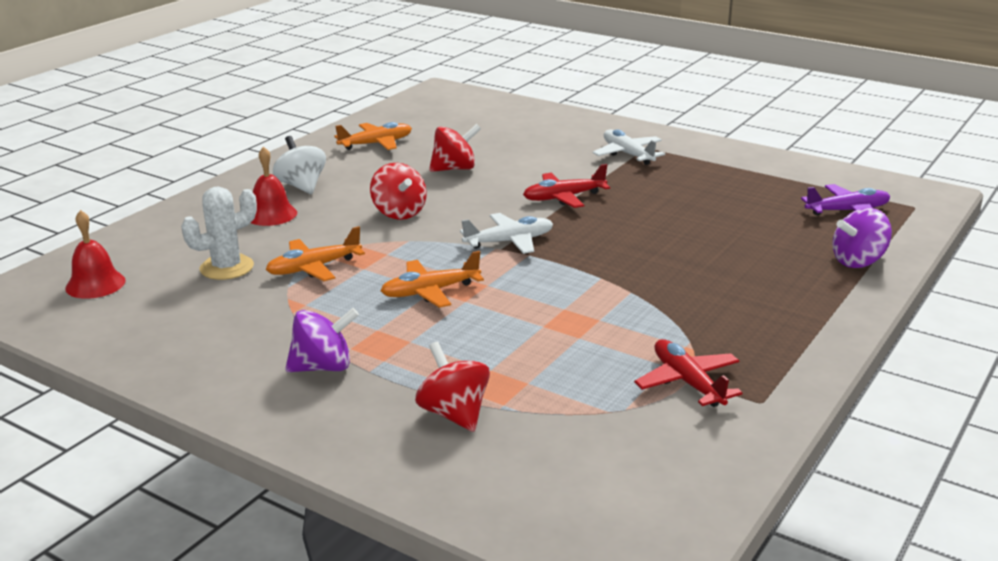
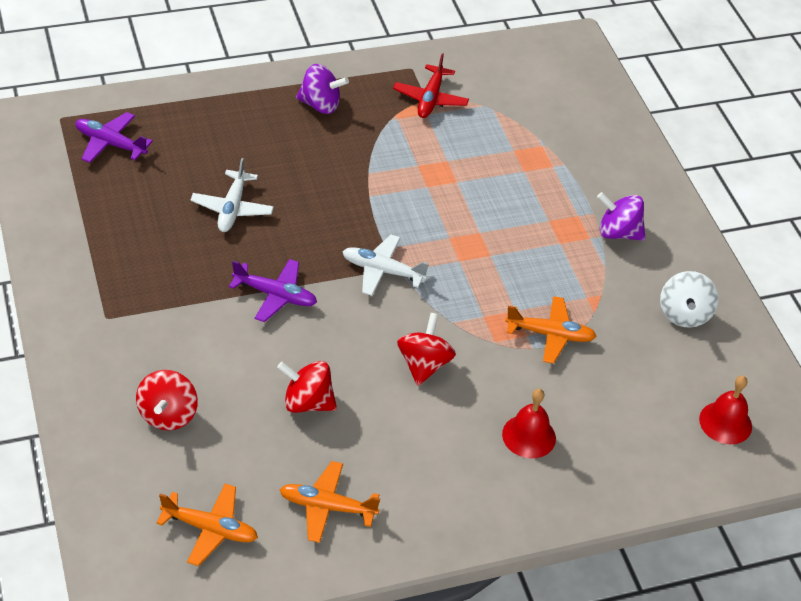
camera: 145 degrees left, 20 degrees up
white cactus [181,187,257,280] -> none
white spinning top [273,136,326,194] -> white spinning top moved to [660,271,719,328]
orange plane [380,251,484,308] -> orange plane moved to [156,484,258,566]
red spinning top [415,342,490,432] -> red spinning top moved to [136,370,198,430]
red plane [523,164,610,208] -> purple plane [229,259,317,322]
white plane [593,129,665,165] -> white plane moved to [190,158,274,232]
purple spinning top [832,208,892,268] -> purple spinning top moved to [296,64,349,114]

